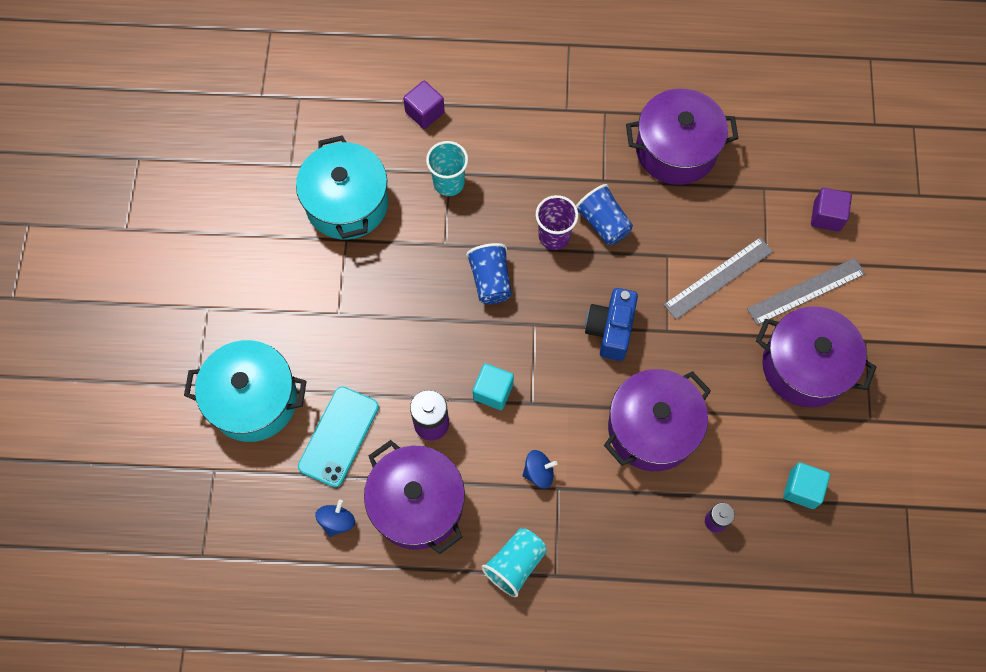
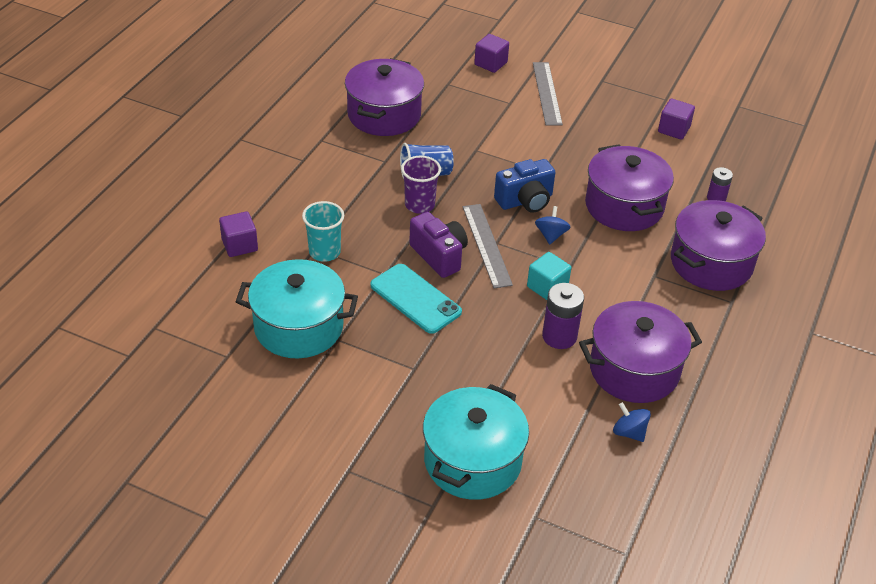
camera: 70 degrees left, 25 degrees down
turquoise phone [298,386,379,487] -> turquoise phone moved to [370,264,462,334]
blue cup [466,243,512,304] -> purple camera [409,212,468,278]
turquoise cup [481,528,547,597] -> none
blue spinning top [522,450,558,489] -> blue spinning top moved to [535,206,571,244]
blue camera [585,288,638,361] -> blue camera turned 60 degrees counterclockwise [494,159,555,213]
grey ruler [664,237,773,320] -> grey ruler moved to [463,204,513,288]
purple pot [756,306,876,408] -> purple pot moved to [671,200,766,291]
turquoise cube [783,462,830,509] -> none
none -> purple cube [658,99,695,140]

